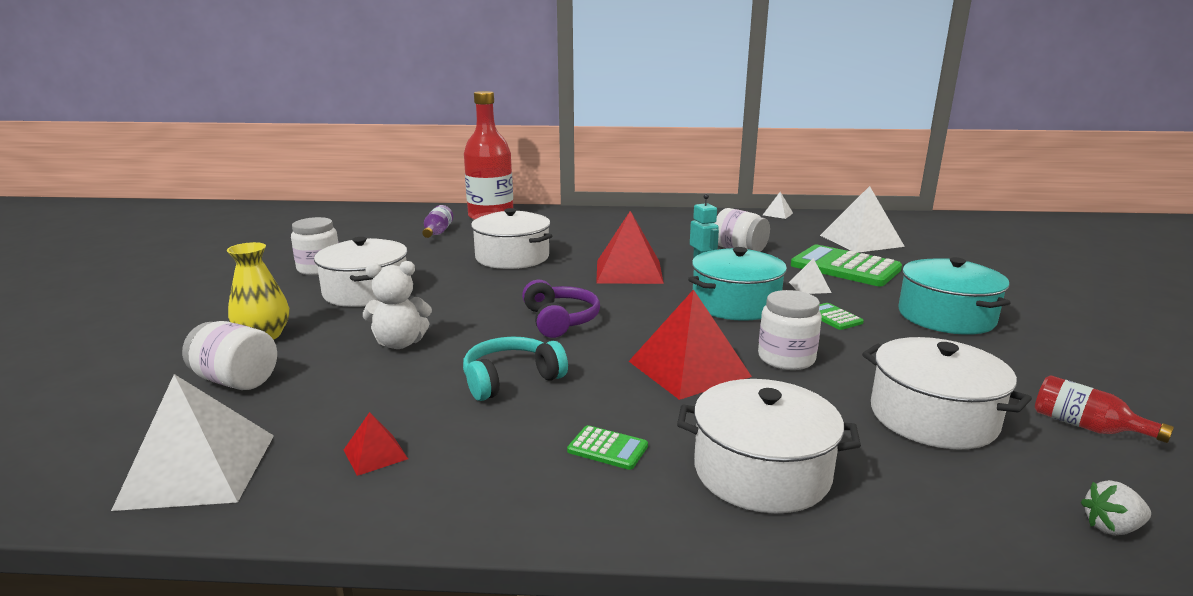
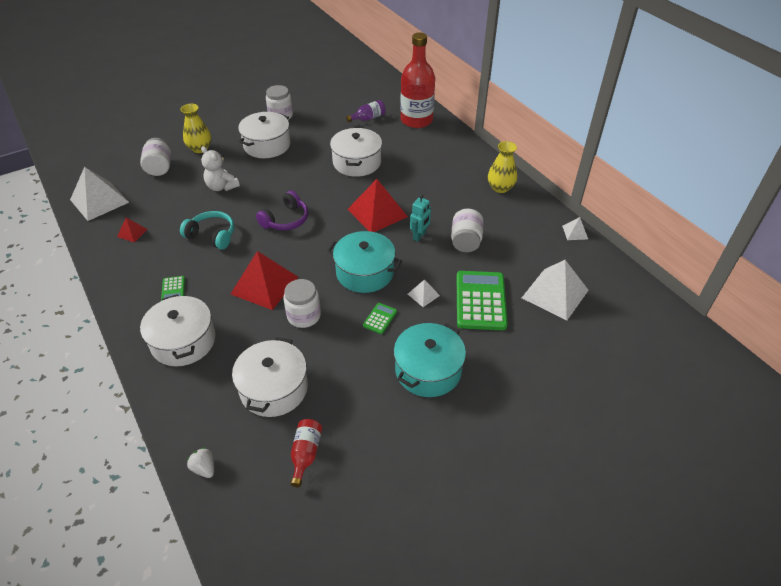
camera: 55 degrees right, 25 degrees up
none -> yellow vase [488,141,517,193]

